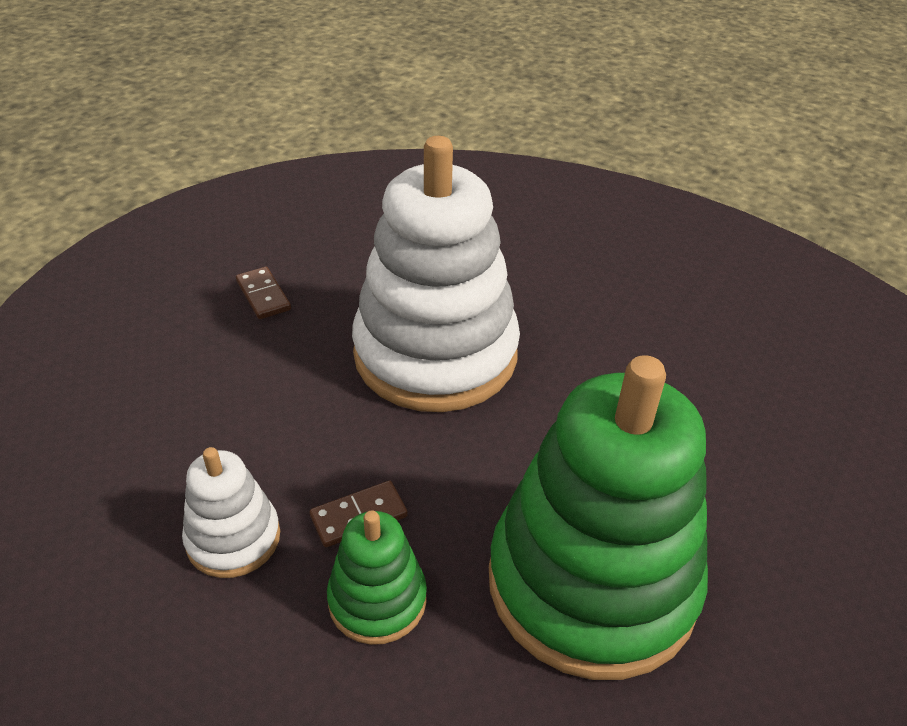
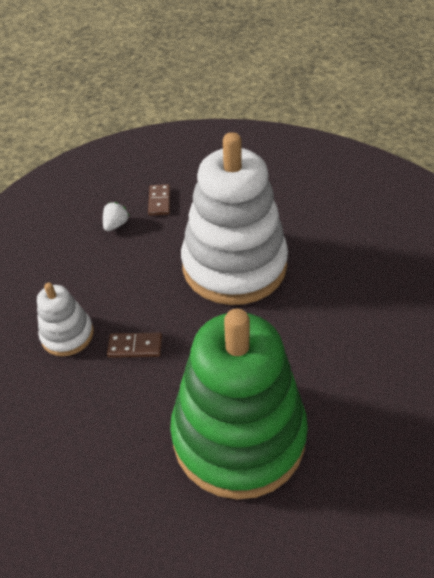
camera: 30 degrees right, 5 degrees up
green stacking toy [327,510,427,645] -> none
none -> white strawberry [103,202,129,231]

